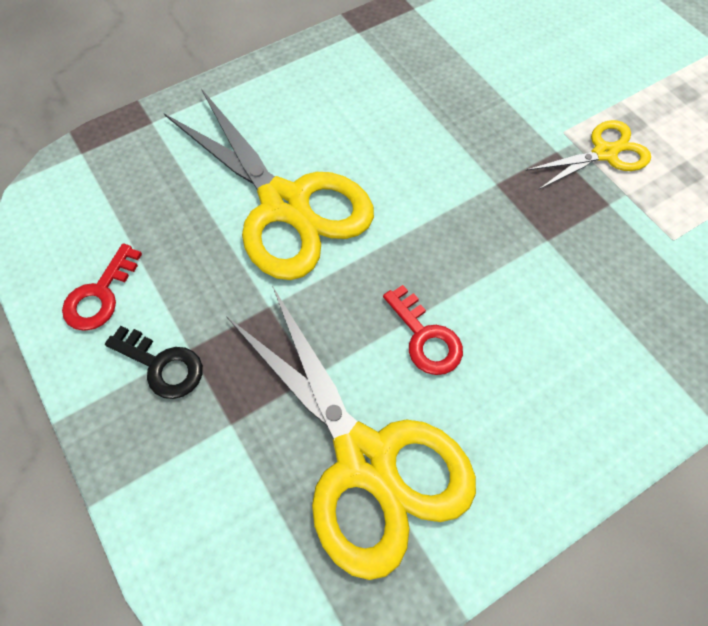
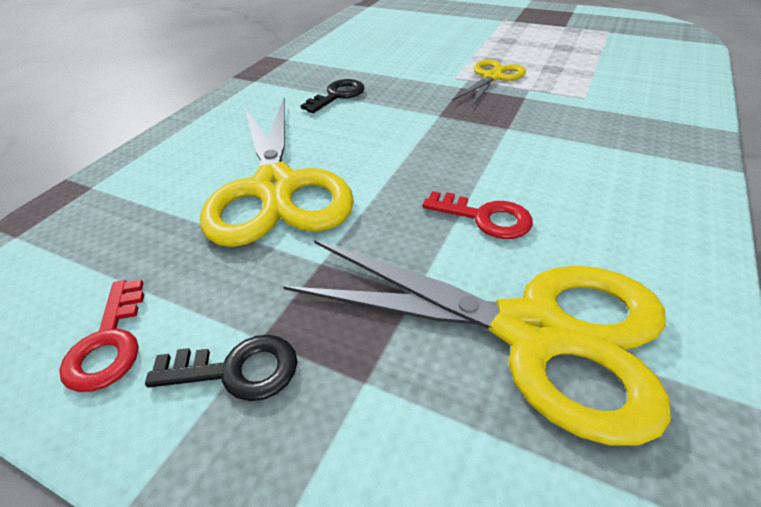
camera: 30 degrees left, 20 degrees down
yellow scissors [164,90,374,280] -> yellow scissors turned 60 degrees clockwise [200,98,354,247]
none -> black key [301,79,365,113]

